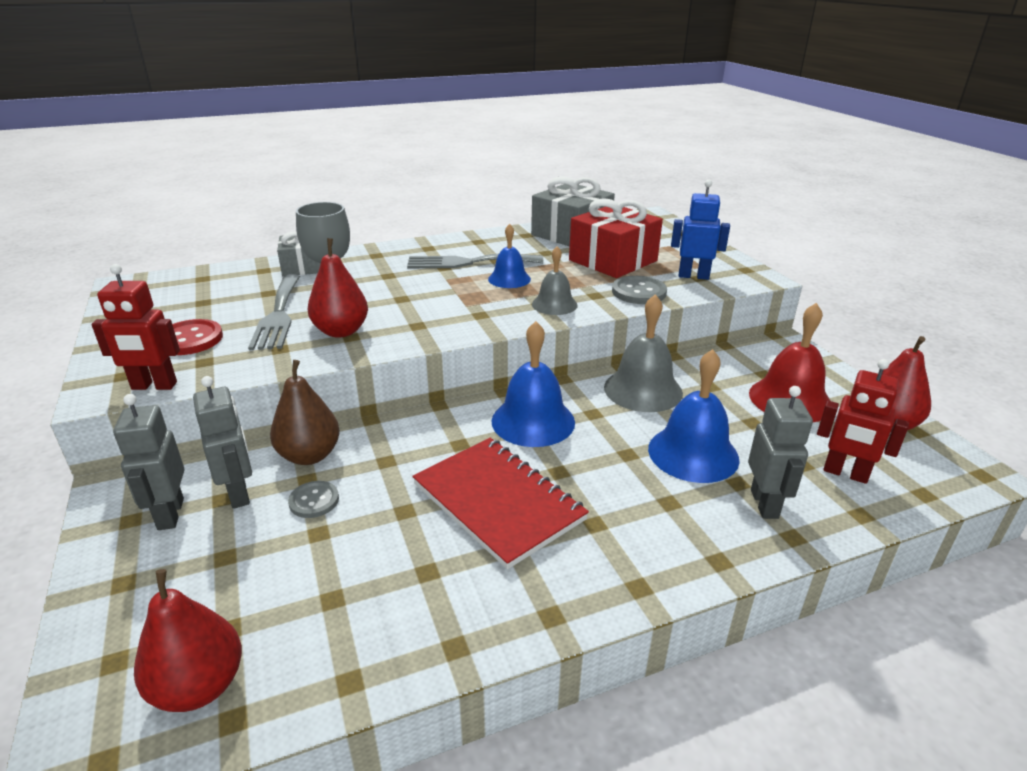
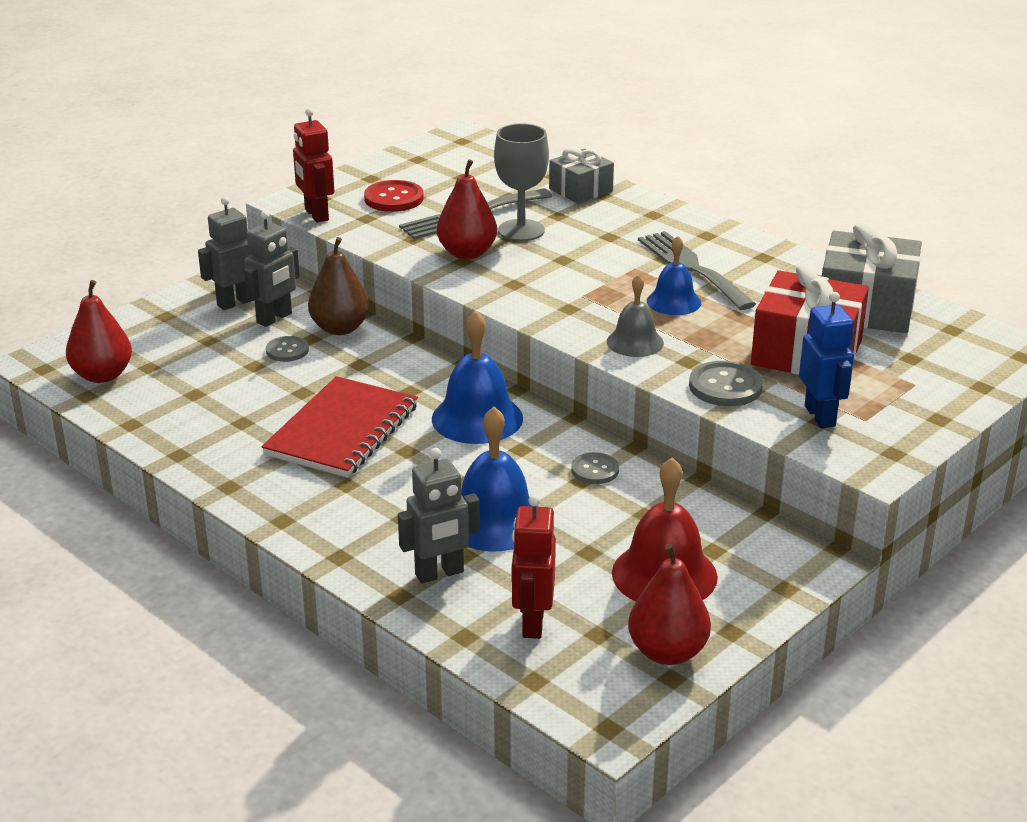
camera: 65 degrees right, 0 degrees up
grey bell [604,294,683,412] -> grey button [571,452,619,484]

